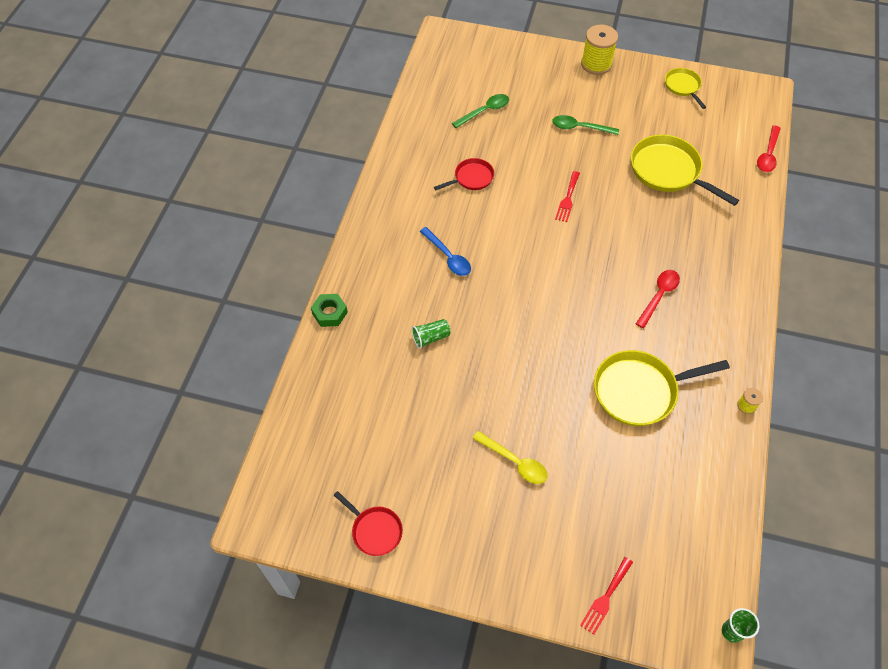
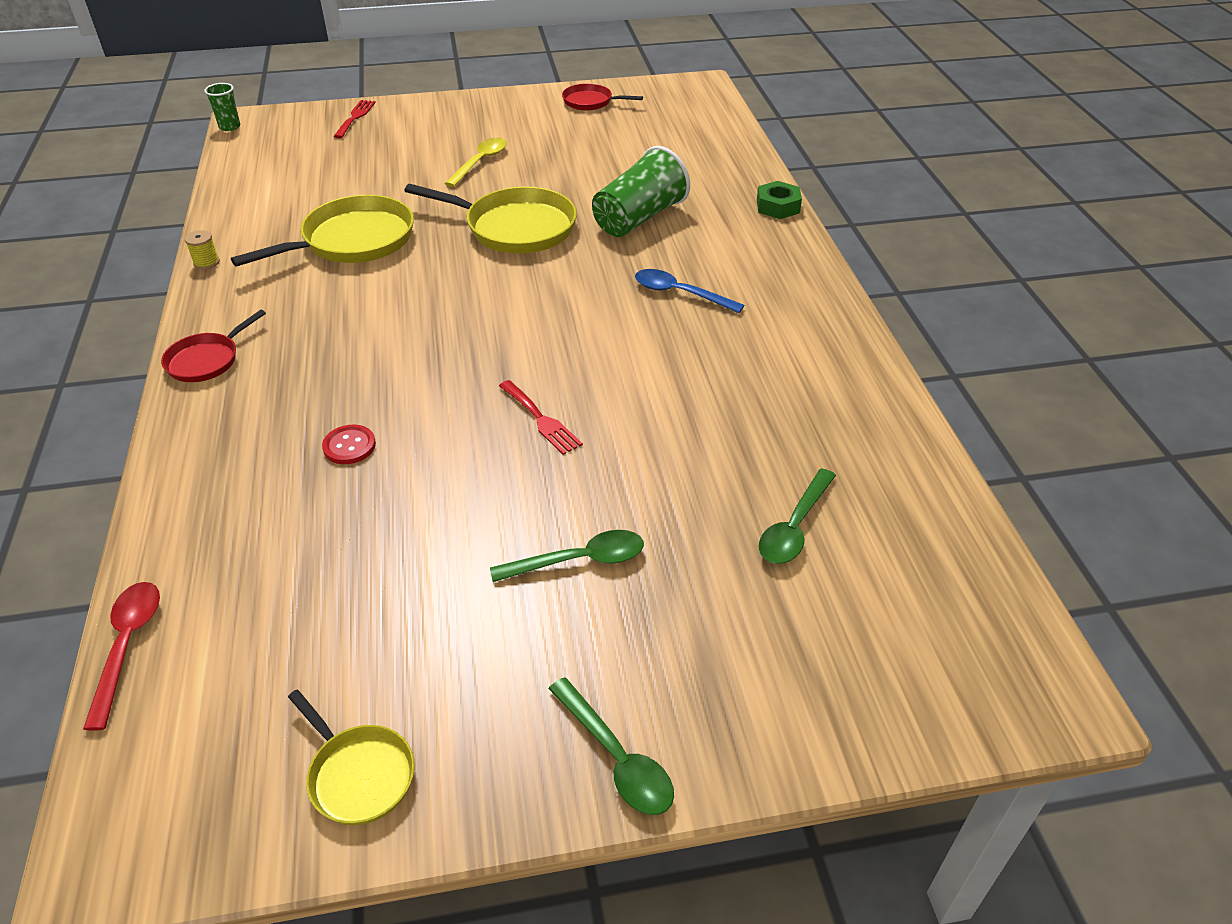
camera: 155 degrees right, 15 degrees down
green cup [412,319,451,349] -> green cup [592,146,690,237], size x1.97
red pan [434,158,494,190] -> red pan moved to [161,310,266,382]
yellow spoon [473,431,548,484] -> yellow spoon turned 105 degrees clockwise [445,137,507,187]
red fork [555,171,580,222] -> red fork turned 150 degrees clockwise [499,380,583,455]
yellow spool [581,25,618,75] -> green spoon [549,677,674,815]
yellow pan [631,135,739,206] -> yellow pan moved to [404,184,577,253]
red spoon [636,270,680,328] -> none
none -> red button [322,425,376,464]

